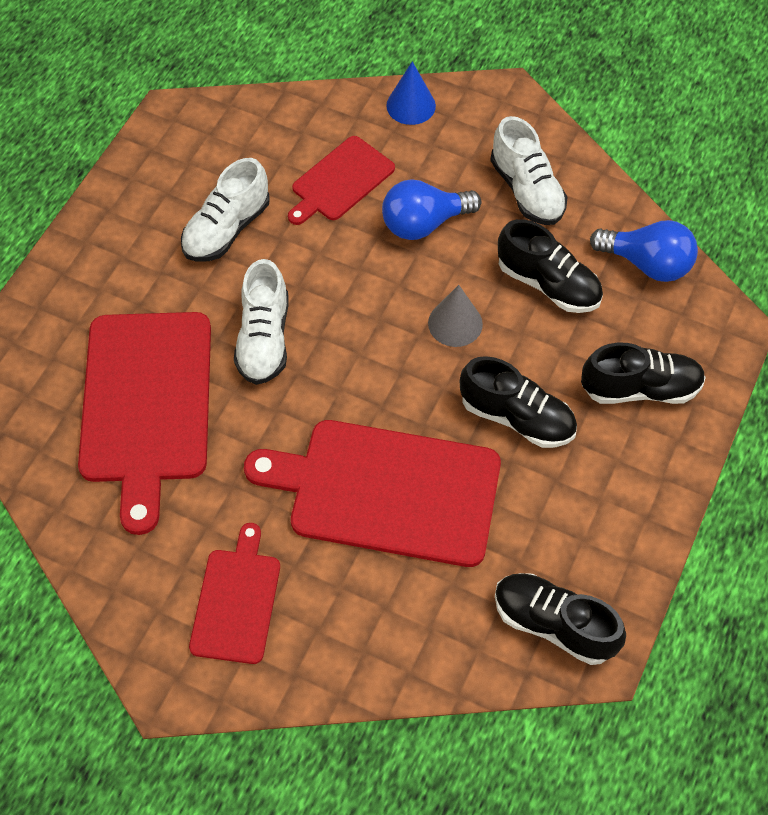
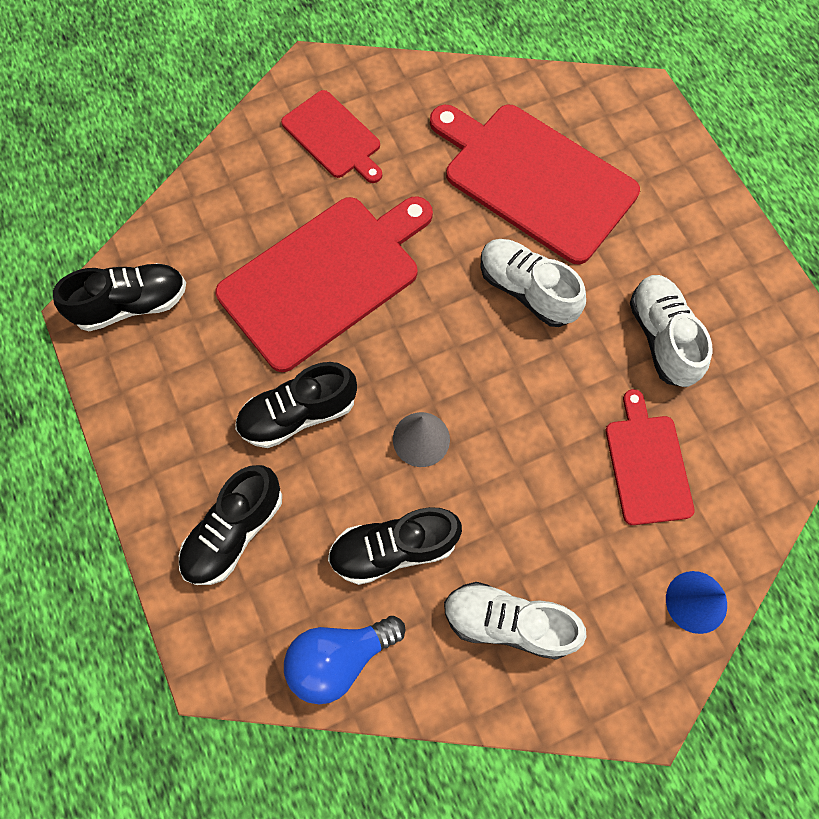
camera: 130 degrees right, 10 degrees up
blue light bulb [382,179,481,240] -> none

